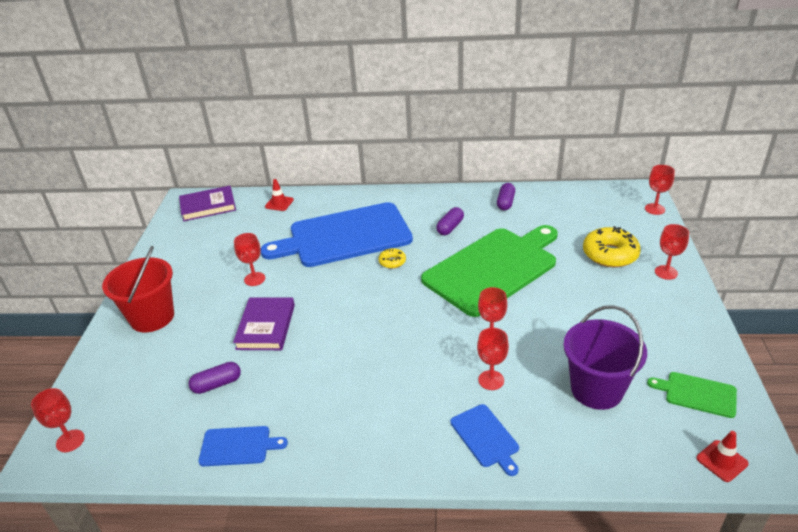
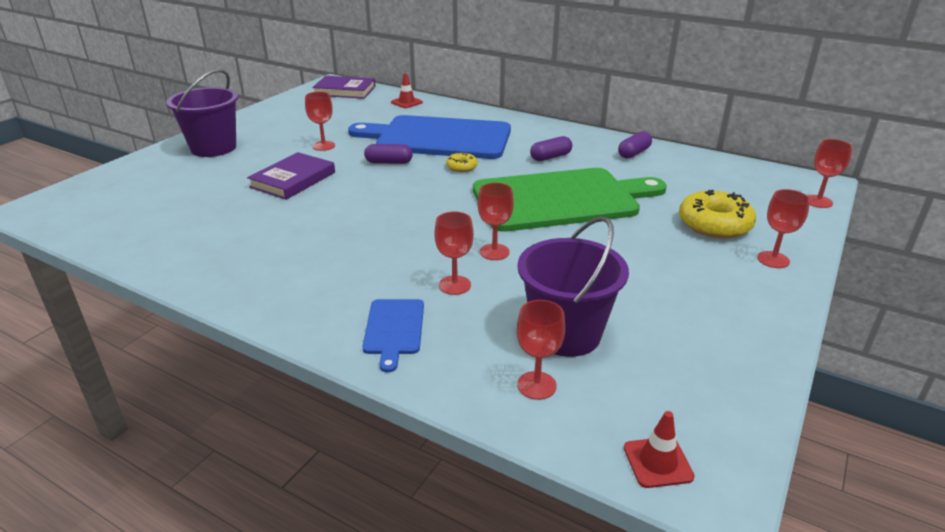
camera: 25 degrees right, 5 degrees down
red goblet [31,388,85,452] -> red goblet moved to [517,300,565,400]
red bucket [102,246,174,332] -> purple bucket [166,69,238,157]
purple capsule [189,362,241,394] -> purple capsule moved to [364,144,413,164]
blue cutting board [198,426,288,466] -> none
green cutting board [647,372,737,418] -> none

